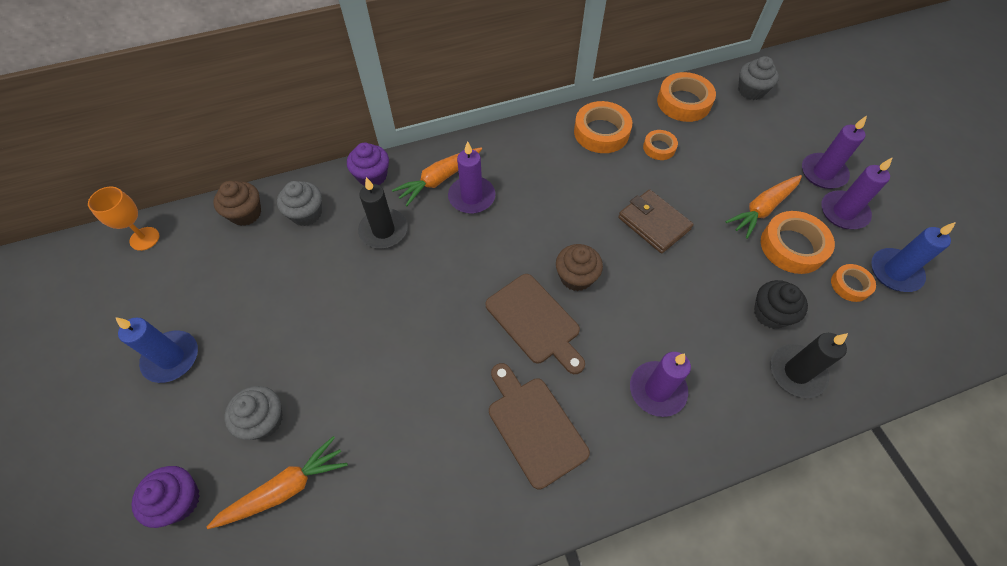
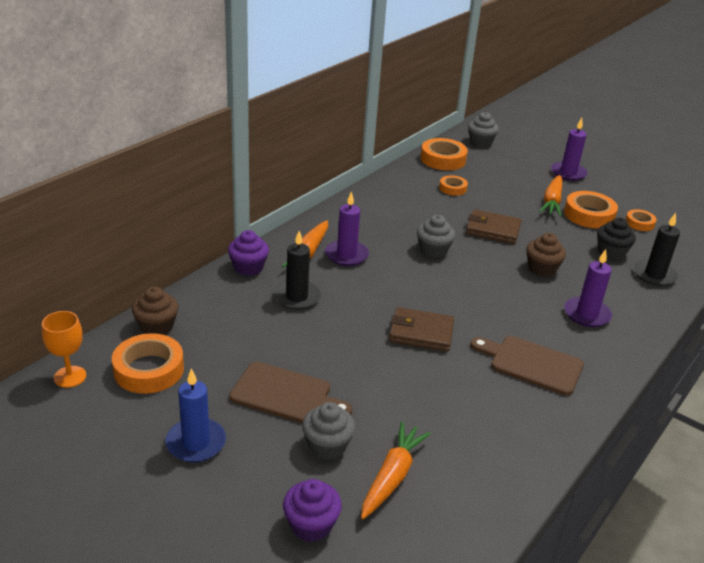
camera: 35 degrees left, 25 degrees down
grey cupcake [277,181,322,226] -> grey cupcake moved to [417,215,455,258]
brown cutting board [486,274,585,374] -> brown cutting board moved to [229,362,352,423]
brown cupcake [556,244,603,291] -> brown cupcake moved to [526,233,566,277]
orange tape [574,101,632,153] -> orange tape moved to [112,333,184,394]
purple candle [821,157,893,229] -> none
blue candle [871,222,956,292] -> none
none -> brown wallet [389,307,454,352]

